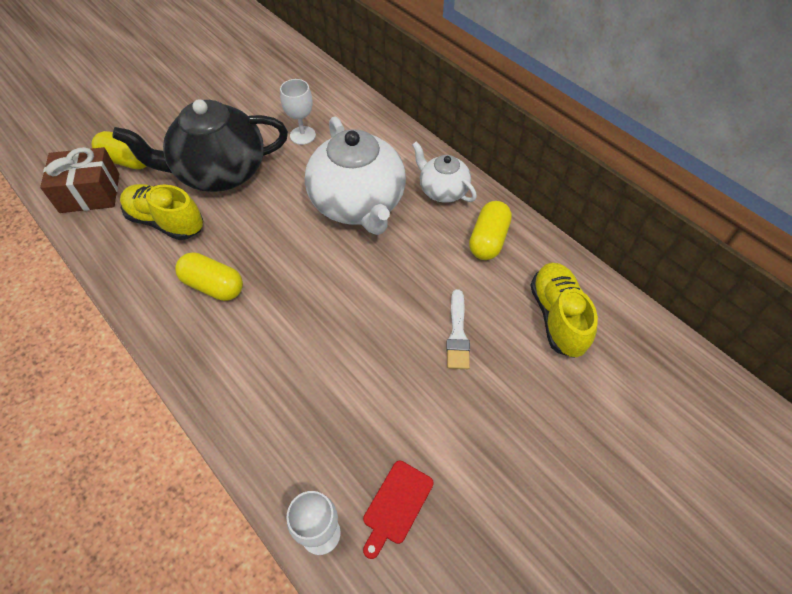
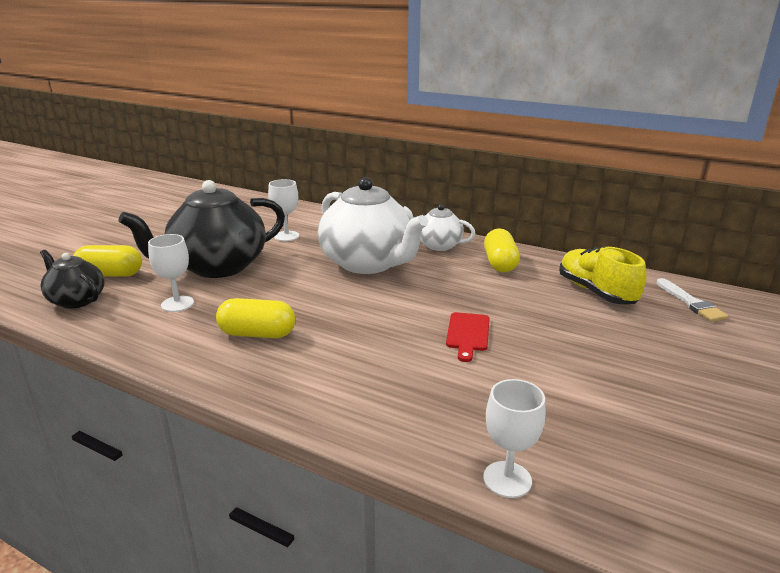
camera: 20 degrees left, 30 degrees down
brown gift [40,147,119,213] -> black teapot [40,250,104,309]
yellow shoe [120,184,203,240] -> white goblet [148,234,194,312]
red cutting board [363,460,434,559] -> red cutting board moved to [446,312,490,362]
white brush [447,289,470,369] -> white brush moved to [656,278,729,322]

